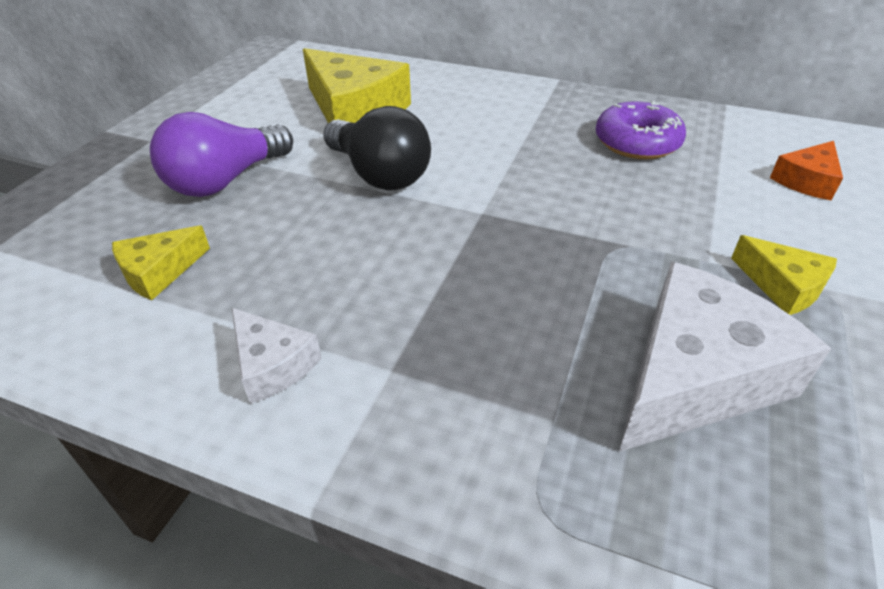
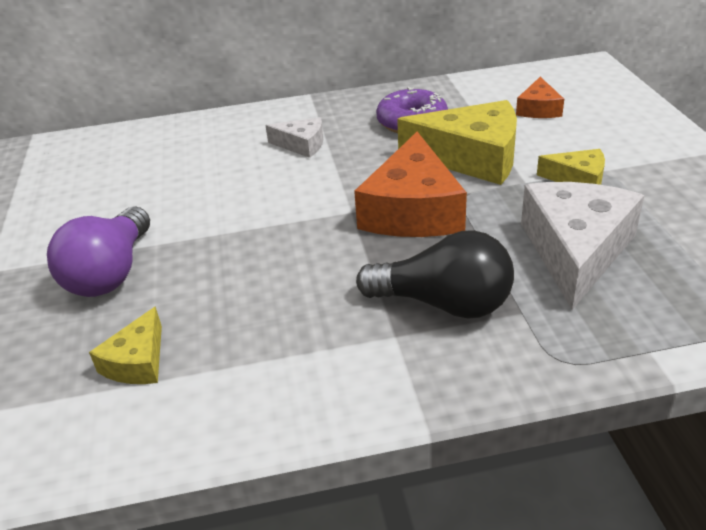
camera: 30 degrees left, 5 degrees down
white cheese [232,308,322,404] -> white cheese moved to [265,117,323,158]
yellow cheese [303,48,411,123] -> yellow cheese moved to [397,100,517,185]
black light bulb [323,106,431,190] -> black light bulb moved to [356,230,514,319]
none -> orange cheese [354,132,467,237]

